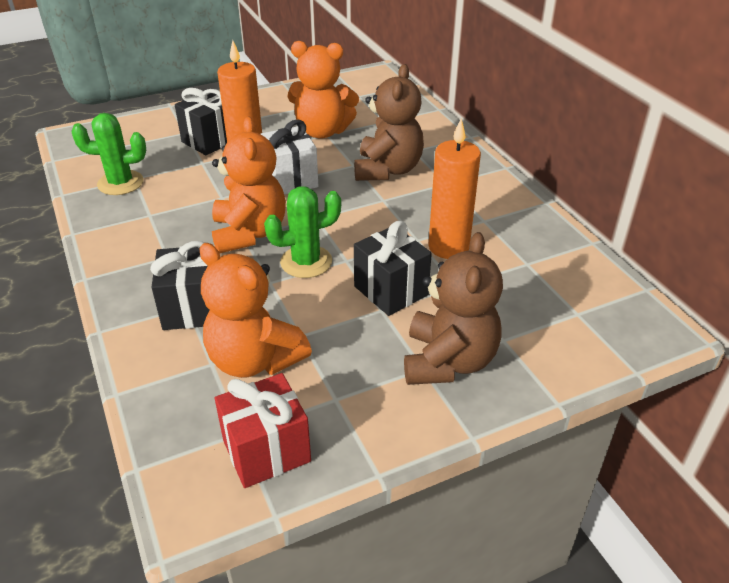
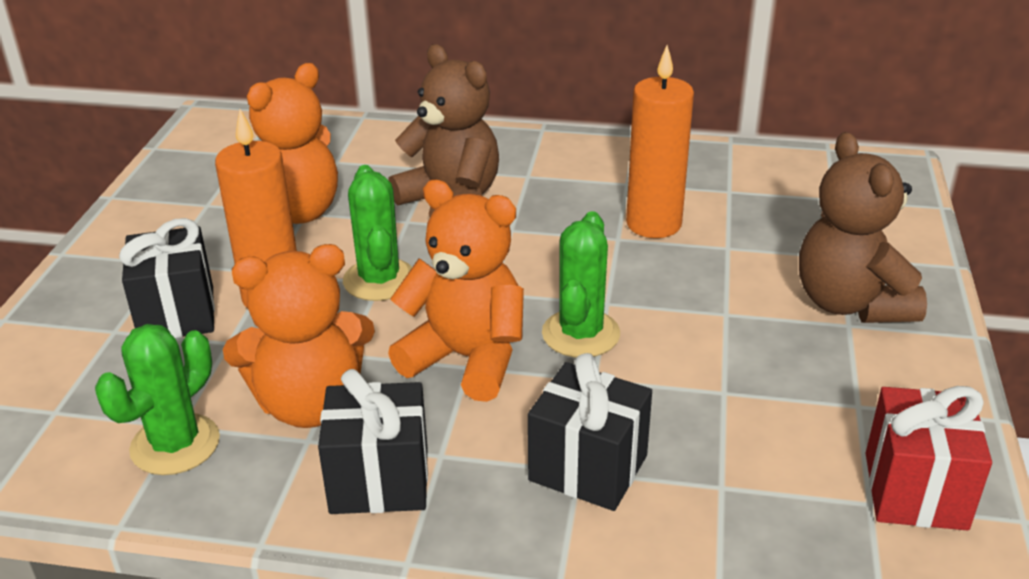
camera: 55 degrees left, 5 degrees down
orange teddy bear [200,243,312,378] -> orange teddy bear moved to [223,244,375,428]
white gift [261,120,318,195] -> green cactus [343,165,412,301]
black gift [354,221,432,316] -> black gift moved to [318,369,428,514]
brown teddy bear [404,232,503,385] -> brown teddy bear turned 150 degrees counterclockwise [799,132,927,323]

